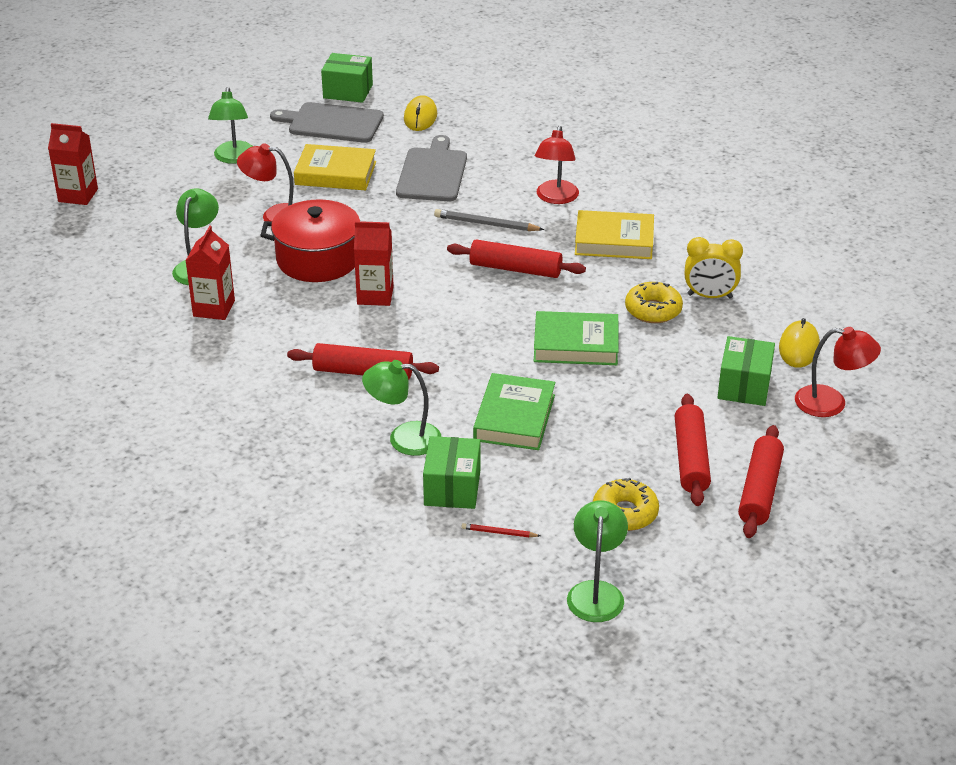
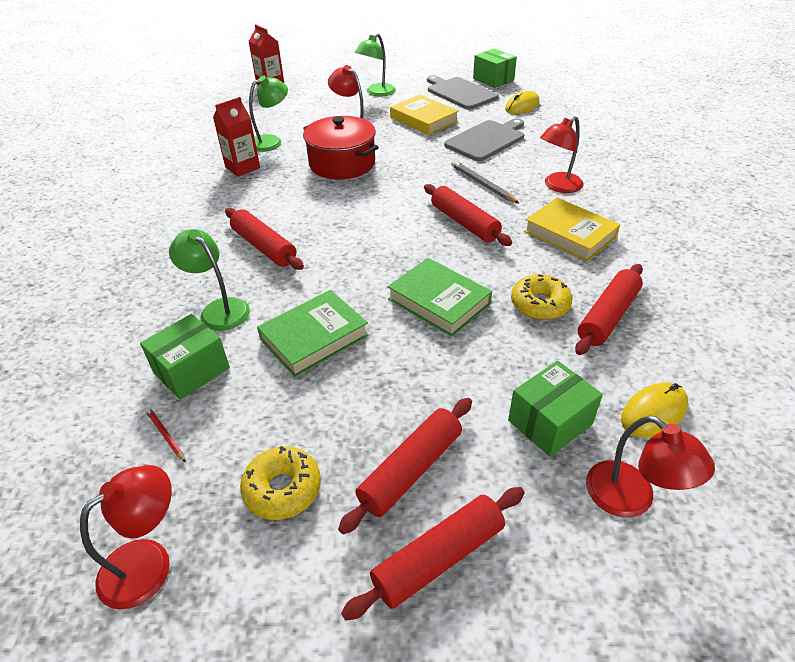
camera: 40 degrees right, 5 degrees up
red carton [354,221,394,306] -> none
green lamp [567,500,628,622] -> red lamp [80,465,172,610]
yellow clock [685,237,743,299] -> red rolling pin [575,264,643,355]

